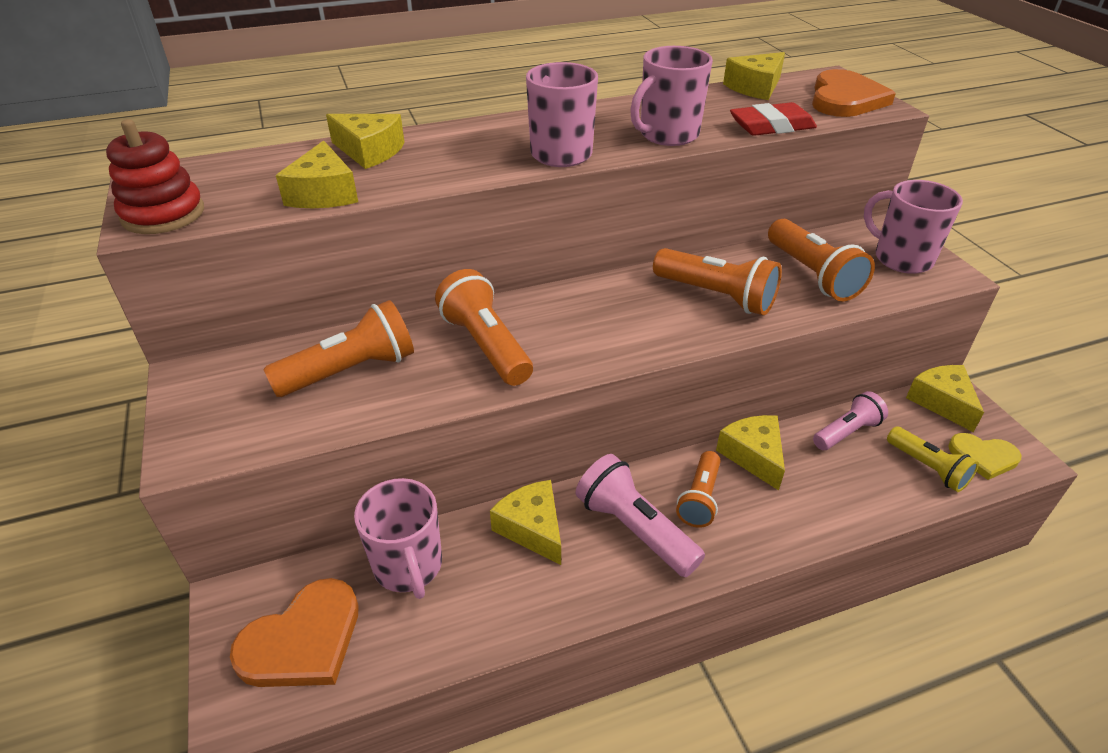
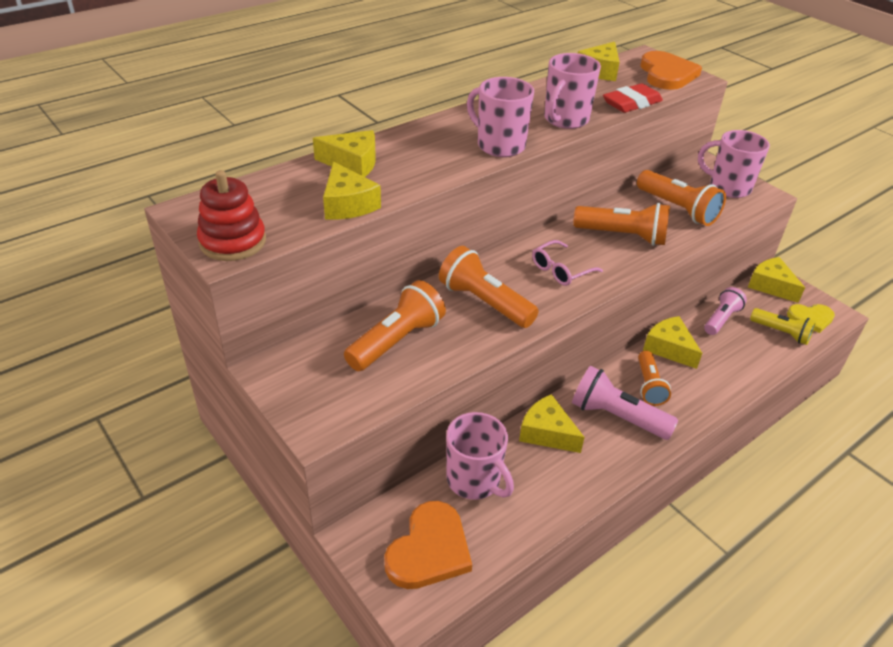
camera: 20 degrees left, 0 degrees up
none -> pink glasses [532,240,603,286]

